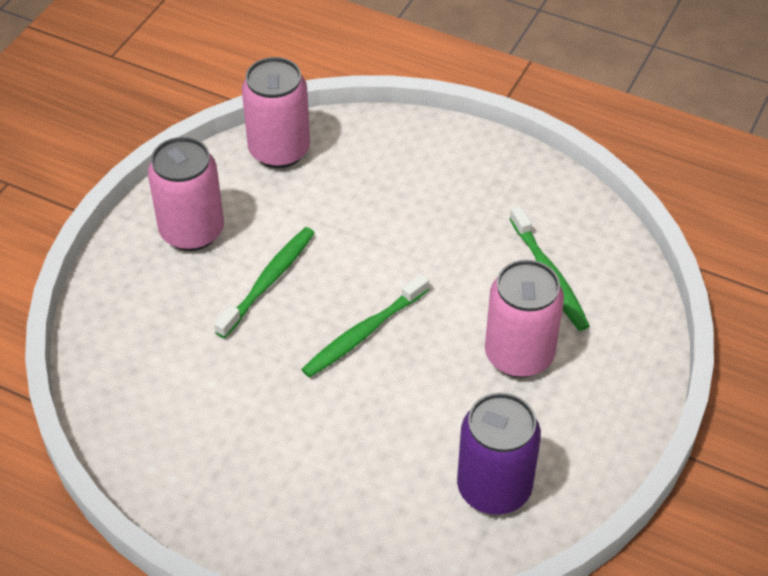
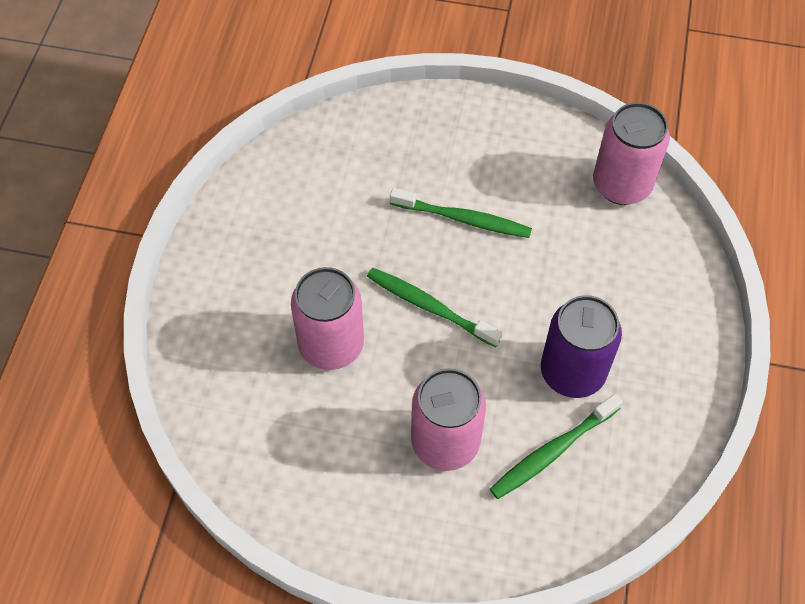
camera: 75 degrees right, 10 degrees up
pink can [148,137,224,251] -> pink can moved to [291,267,364,370]
purple can [457,393,541,515] -> purple can moved to [541,295,622,398]

